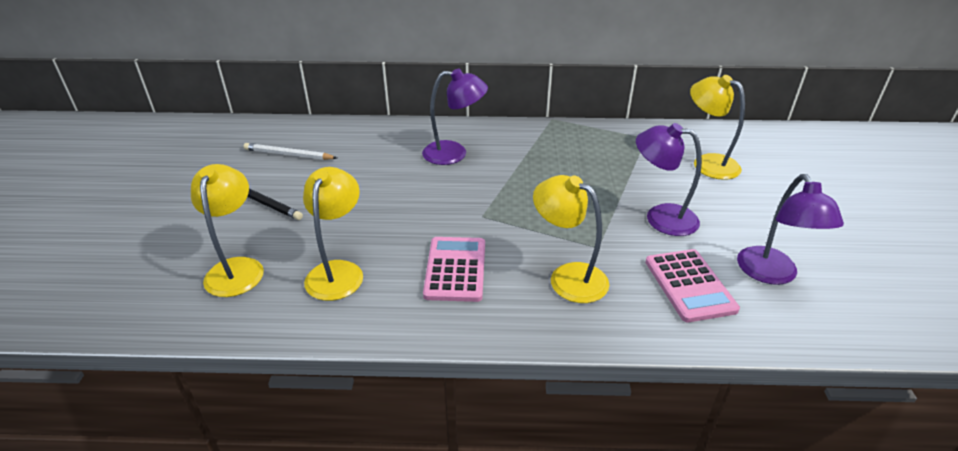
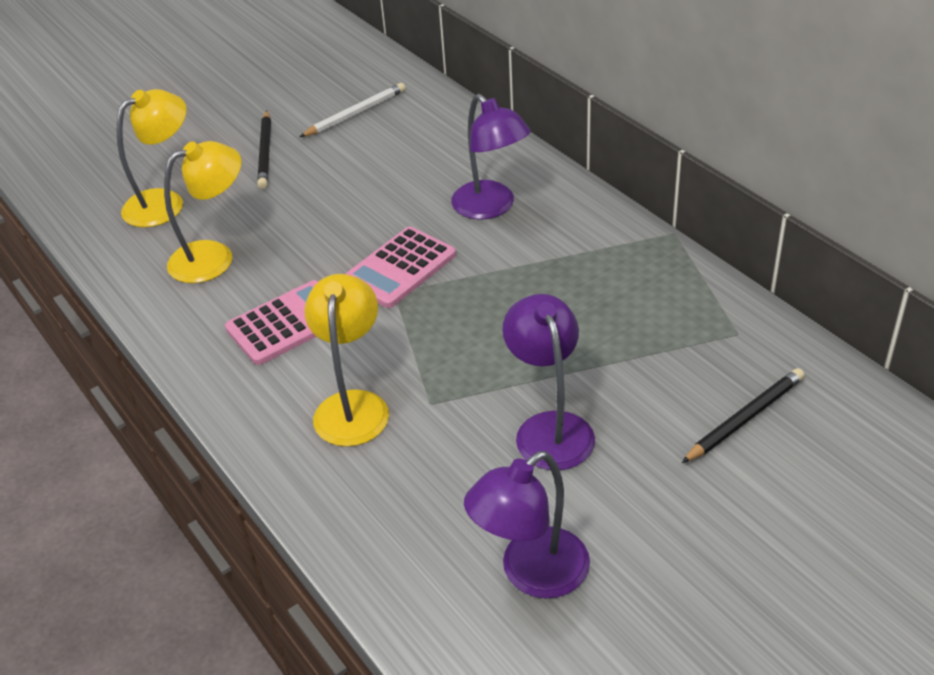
camera: 55 degrees right, 5 degrees up
white pencil [243,143,337,160] -> white pencil turned 75 degrees clockwise [299,83,405,137]
pink calculator [645,249,740,322] -> pink calculator moved to [345,226,456,308]
yellow lamp [690,75,745,180] -> black pencil [682,368,805,463]

